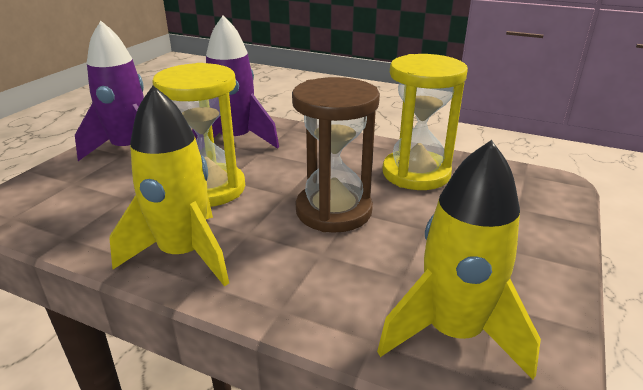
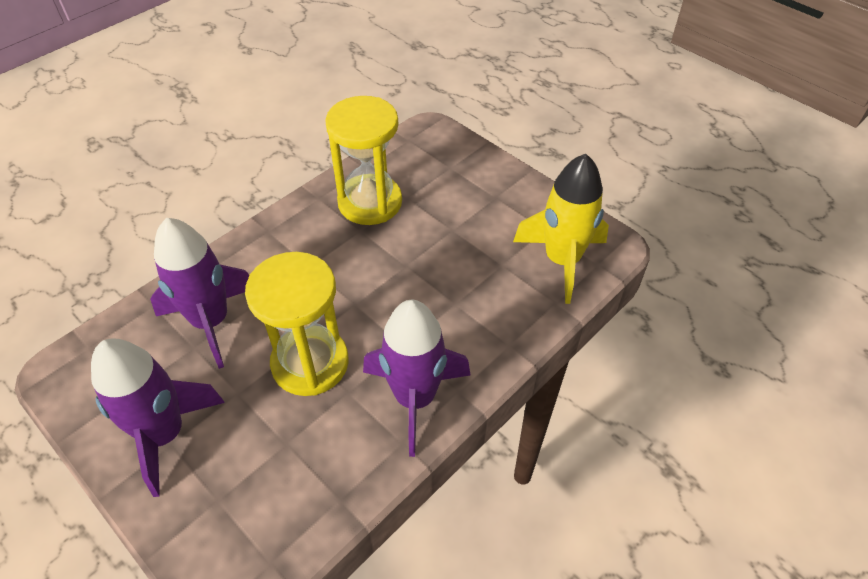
camera: 70 degrees left, 20 degrees up
yellow rocket [110,86,229,286] -> purple rocket [363,300,470,457]
brown hourglass [292,77,380,233] -> none

